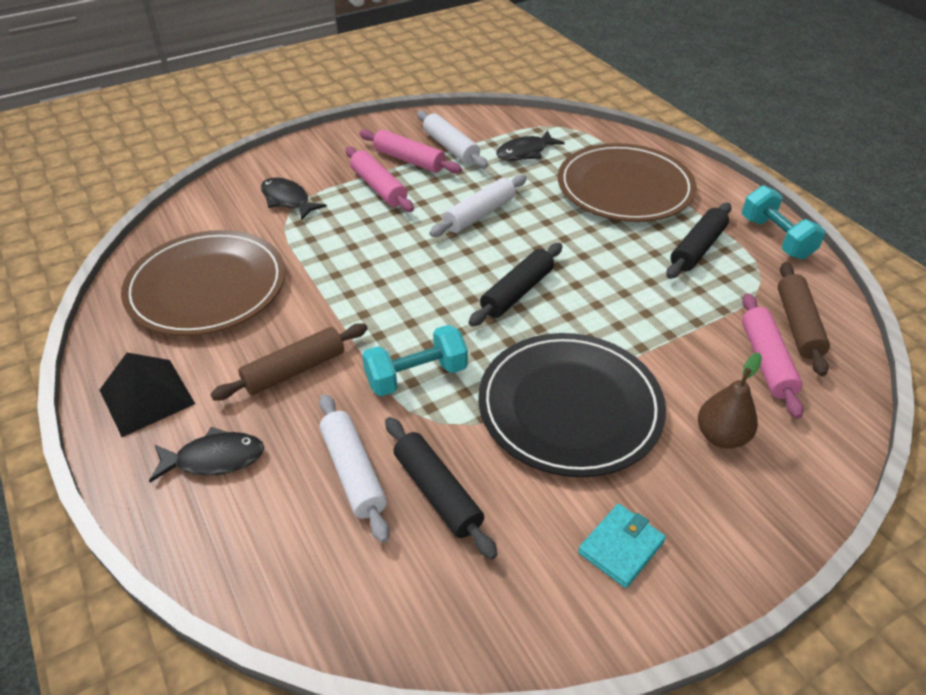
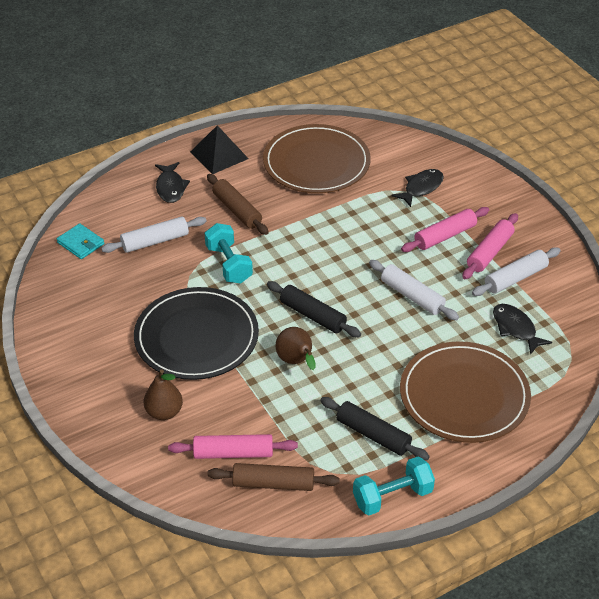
camera: 90 degrees right, 0 degrees up
black rolling pin [385,417,498,559] -> none
turquoise wallet [578,504,666,588] -> turquoise wallet moved to [57,223,104,259]
none -> brown pear [276,327,315,370]

